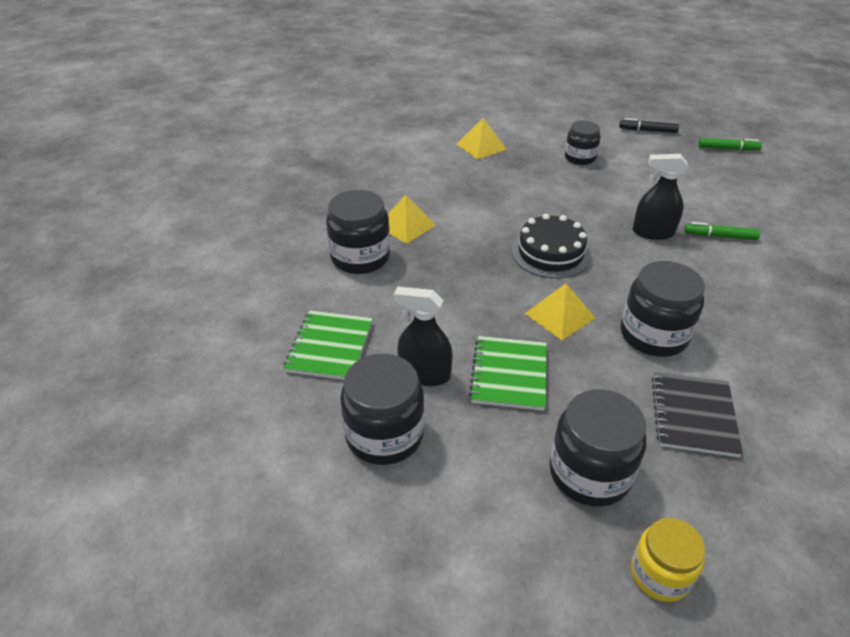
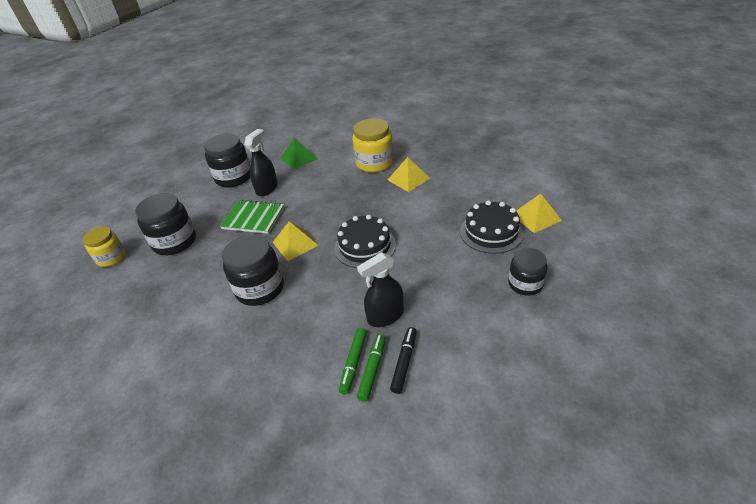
camera: 100 degrees right, 0 degrees up
green notebook [284,310,373,380] -> green pyramid [280,138,318,170]
black jar [326,190,390,274] -> yellow jar [352,118,394,173]
black marker [619,118,679,133] -> black marker moved to [390,327,417,394]
black spray bottle [633,154,688,240] -> black spray bottle turned 135 degrees counterclockwise [357,252,404,327]
black notebook [652,372,743,457] -> none
green marker [698,138,762,151] -> green marker moved to [339,328,367,395]
none -> black cake [460,200,524,254]

